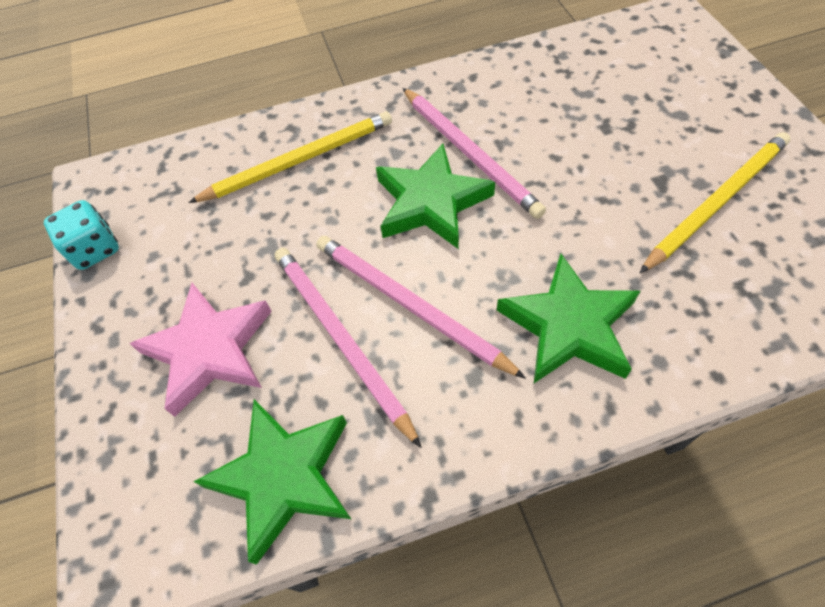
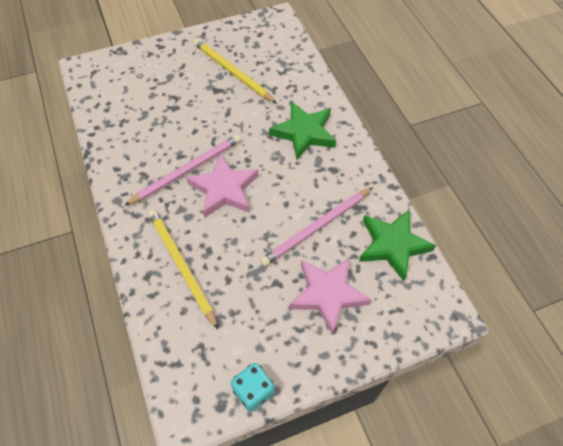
camera: 100 degrees left, 0 degrees up
pink pencil [316,236,526,379] -> none
green star [376,143,495,249] -> pink star [186,153,258,218]

